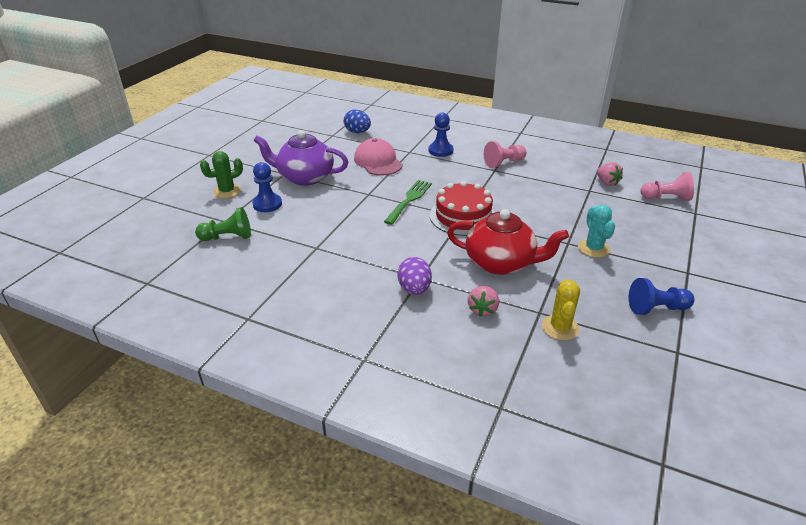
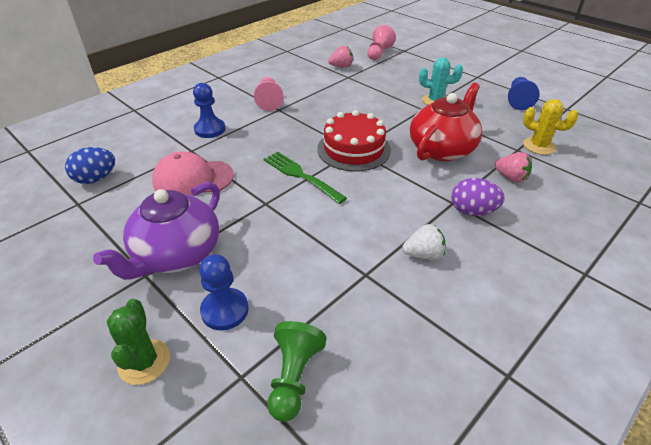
camera: 70 degrees left, 5 degrees up
none -> white strawberry [402,224,446,260]

